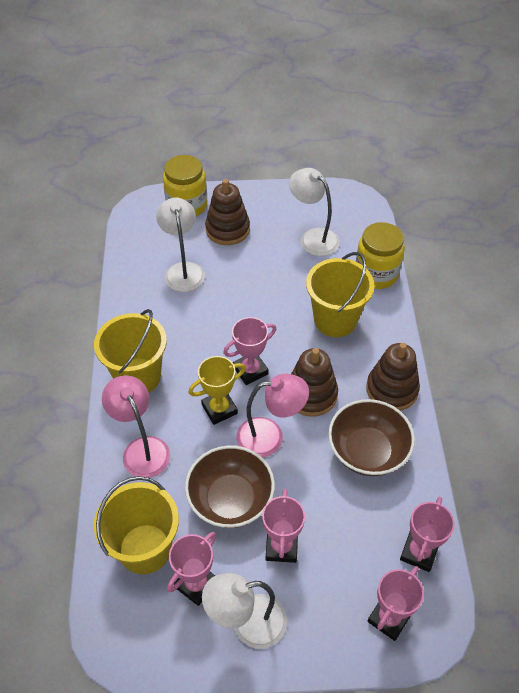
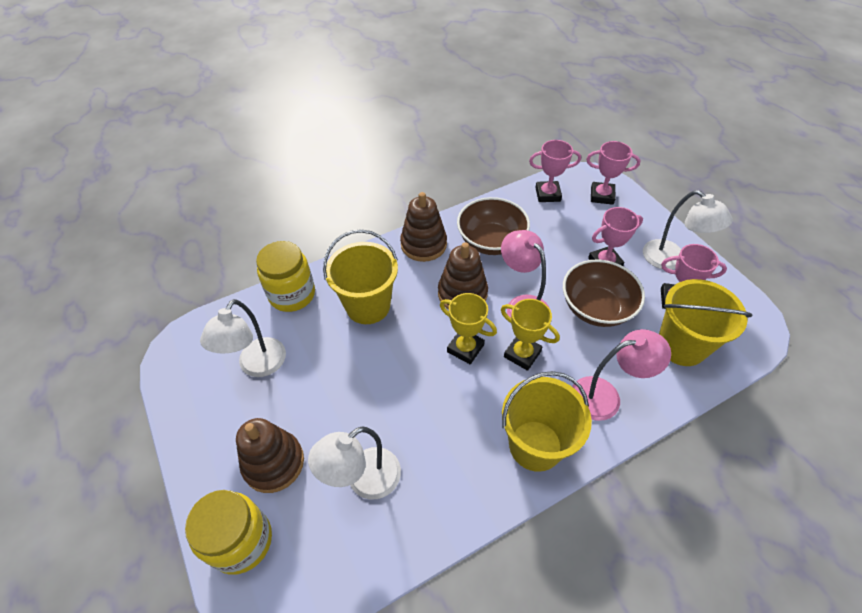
camera: 115 degrees left, 0 degrees up
pink lamp [102,375,170,478] -> pink lamp turned 135 degrees counterclockwise [572,329,671,421]
pink trophy [223,317,276,385] -> yellow trophy [440,293,497,364]

